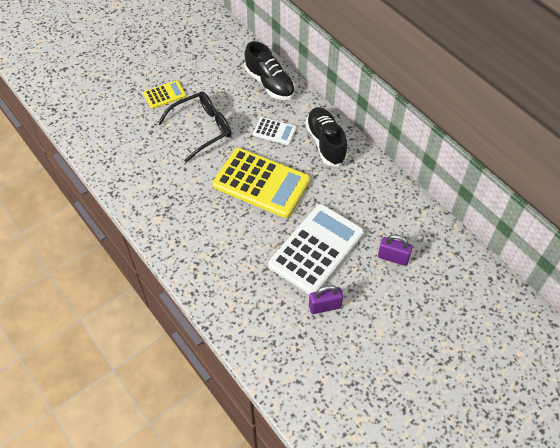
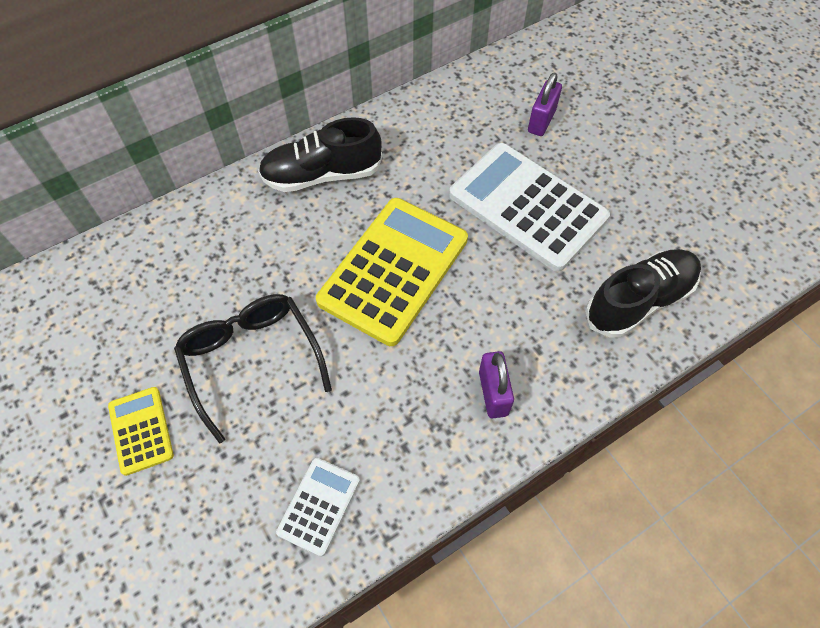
camera: 85 degrees left, 5 degrees up
black shoe [244,41,295,100] -> black shoe moved to [585,249,701,338]
white calculator [253,117,297,145] -> white calculator moved to [276,458,360,557]
purple padlock [309,285,343,314] -> purple padlock moved to [479,351,514,418]

